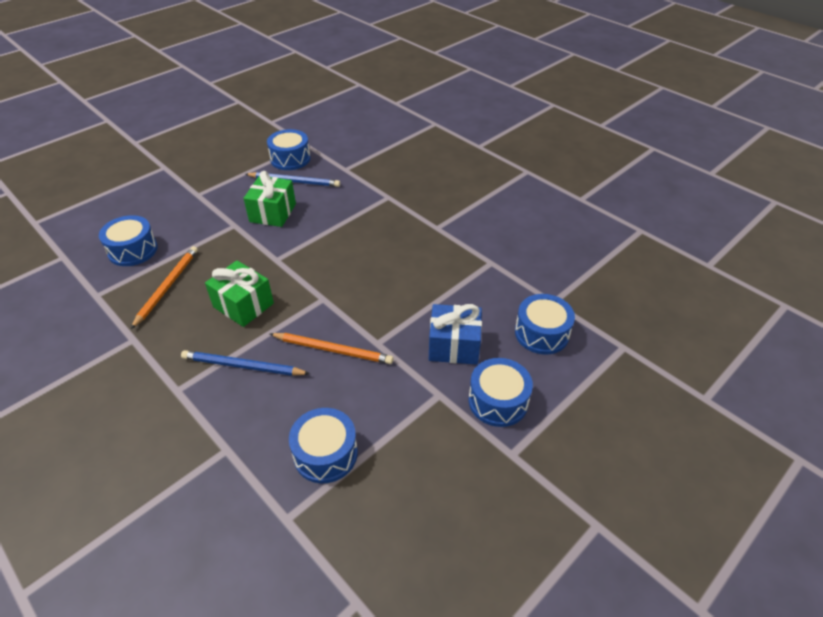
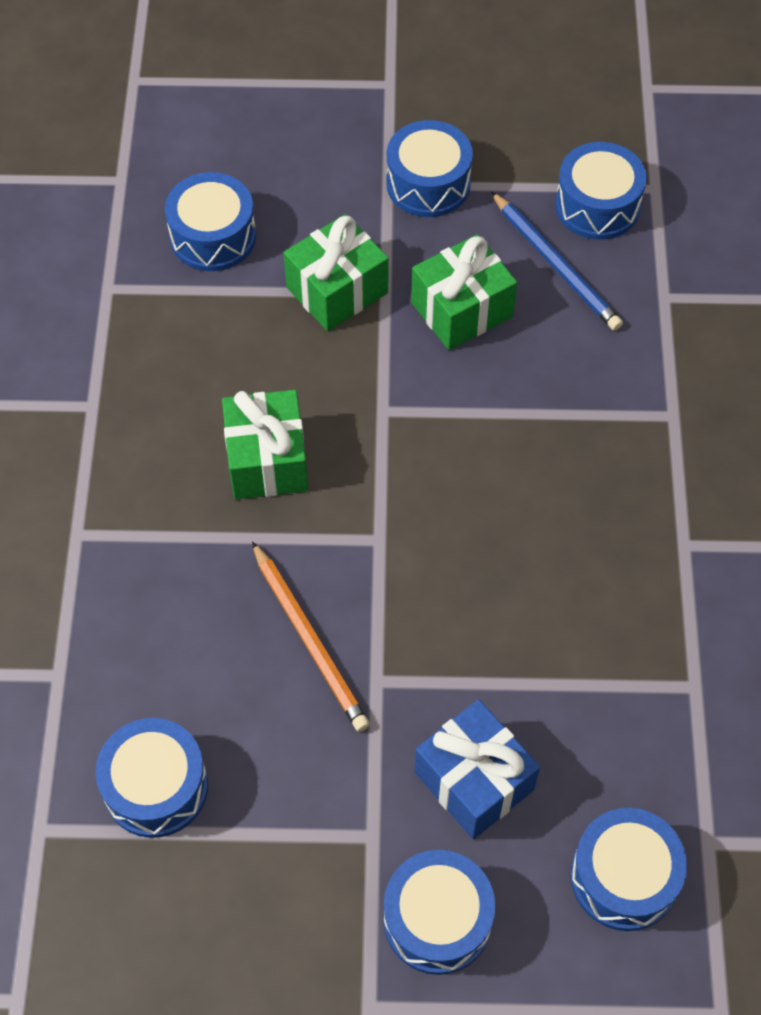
camera: 45 degrees right, 15 degrees up
orange pencil [131,246,198,329] -> none
blue pencil [181,350,310,376] -> none
none -> green gift [283,214,389,331]
none -> blue drum [386,120,473,217]

